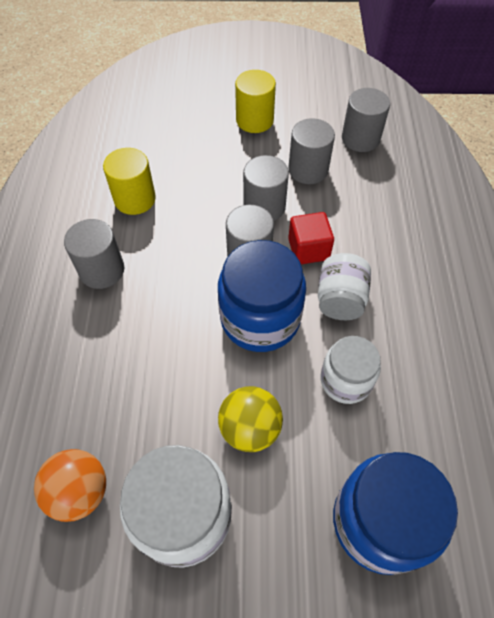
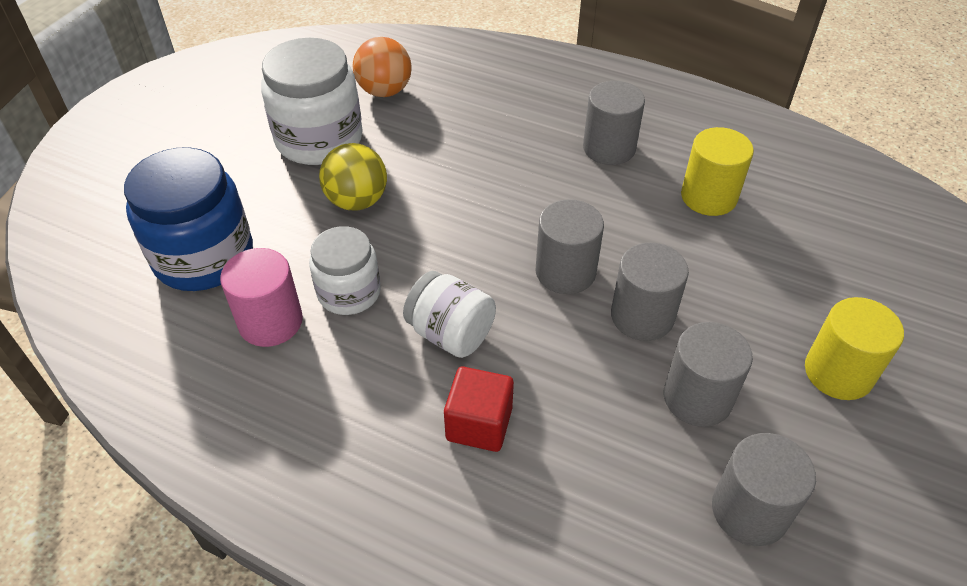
camera: 115 degrees right, 10 degrees down
blue jar [218,240,306,352] -> none
red cube [288,212,334,264] -> red cube moved to [444,367,514,452]
none -> pink cylinder [220,248,303,347]

